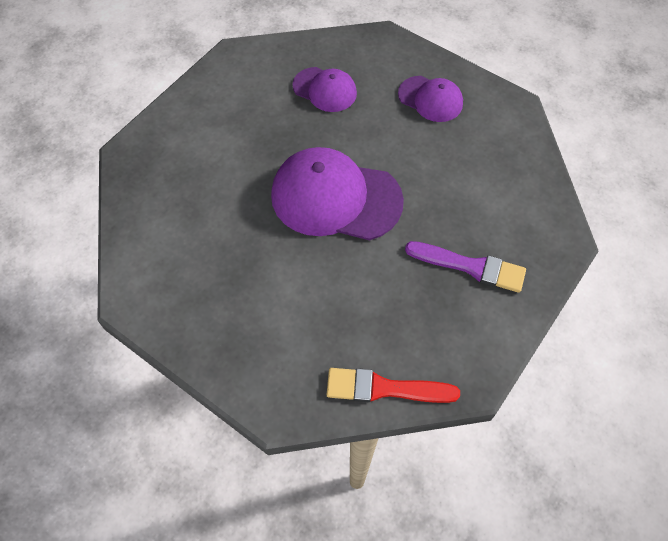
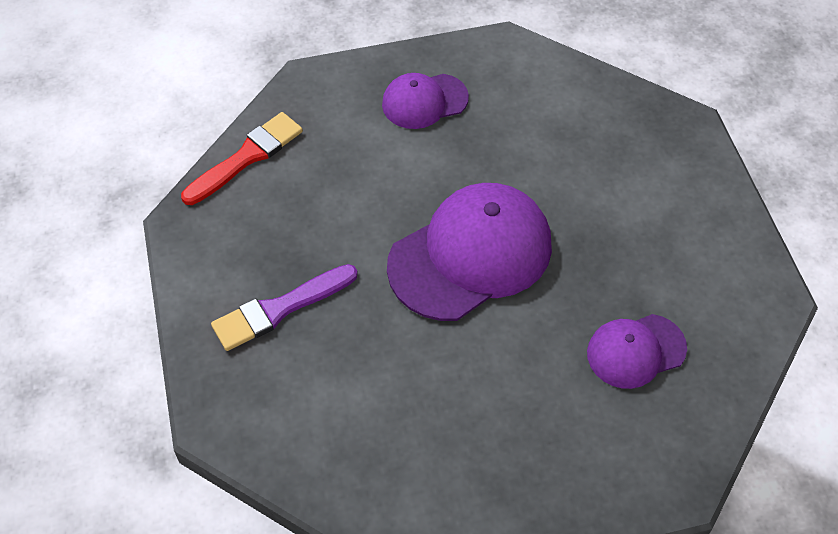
camera: 130 degrees right, 5 degrees down
purple cap [398,76,463,122] -> purple cap moved to [382,73,469,129]

